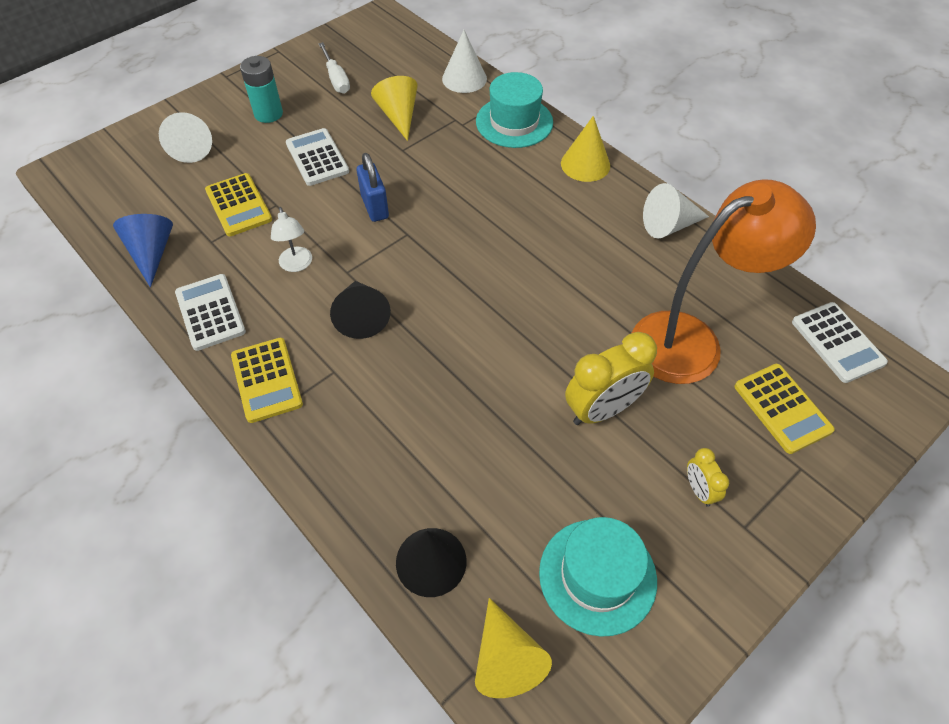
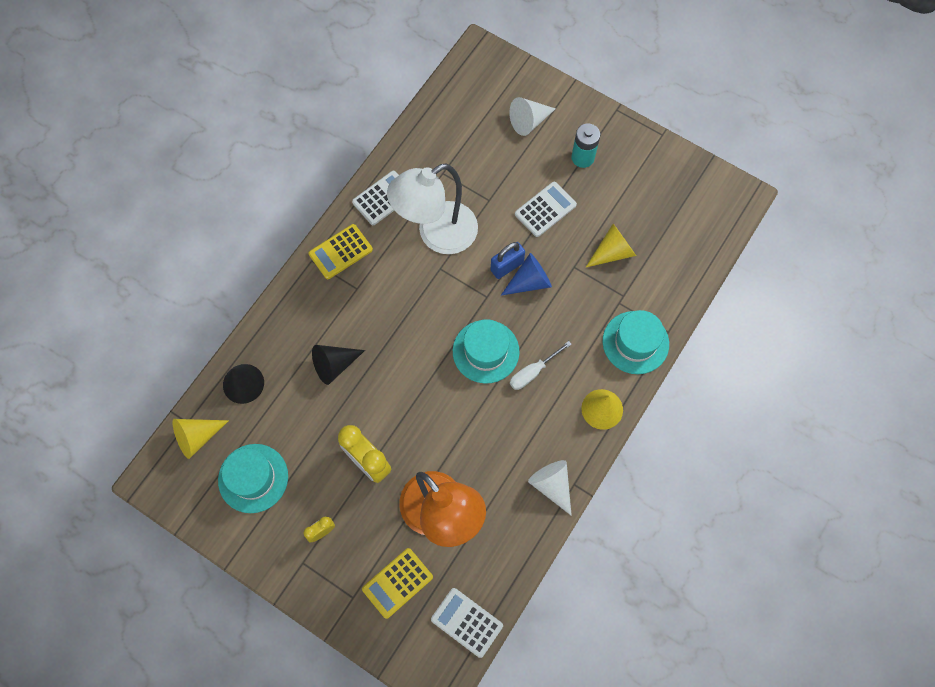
camera: 75 degrees right, 15 degrees up
blue cone [113,214,173,288] -> blue cone moved to [501,253,552,296]
yellow calculator [205,173,272,236] -> none
white lamp [271,207,312,272] -> white lamp [387,163,478,254], size x2.46
white screwdriver [318,42,350,94] -> white screwdriver moved to [510,341,572,390]
black cone [330,281,391,339] -> black cone moved to [312,345,365,385]
white cone [442,30,487,93] -> none
white calculator [792,302,888,383] -> white calculator turned 75 degrees clockwise [431,588,503,658]
none -> turquoise hat [453,319,519,384]

